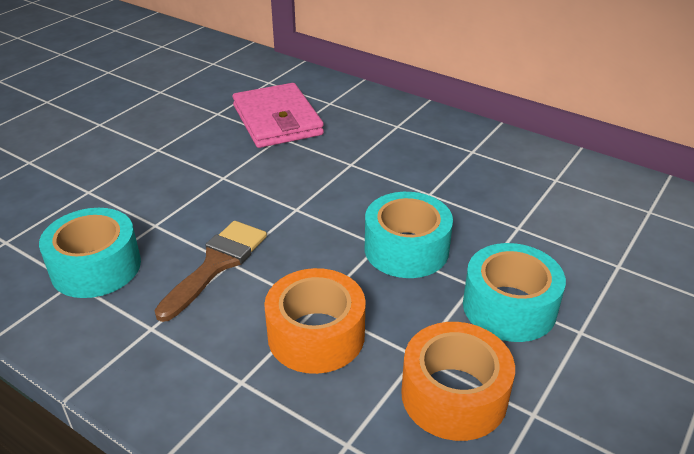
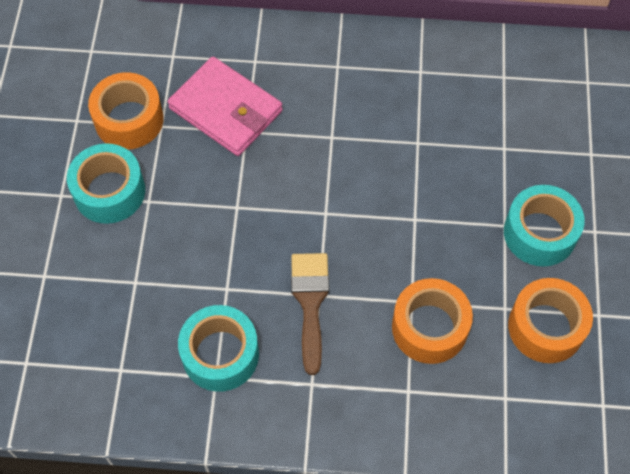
camera: 30 degrees left, 25 degrees up
turquoise tape [365,192,453,278] -> turquoise tape moved to [67,143,145,224]
none -> orange tape [88,72,164,149]

